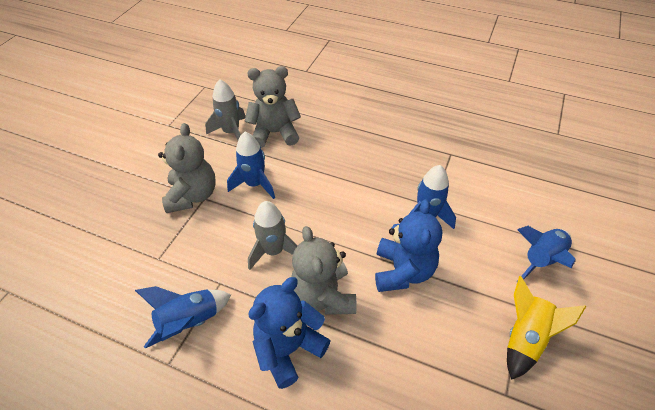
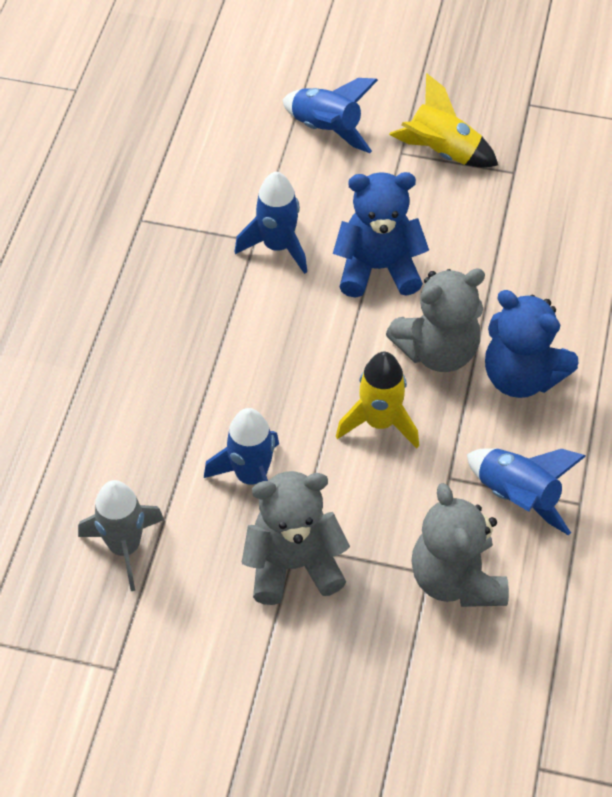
camera: 100 degrees left, 5 degrees up
grey teddy bear [245,66,301,148] -> grey teddy bear moved to [411,483,509,607]
grey rocket [248,201,298,270] -> yellow rocket [336,352,419,448]

